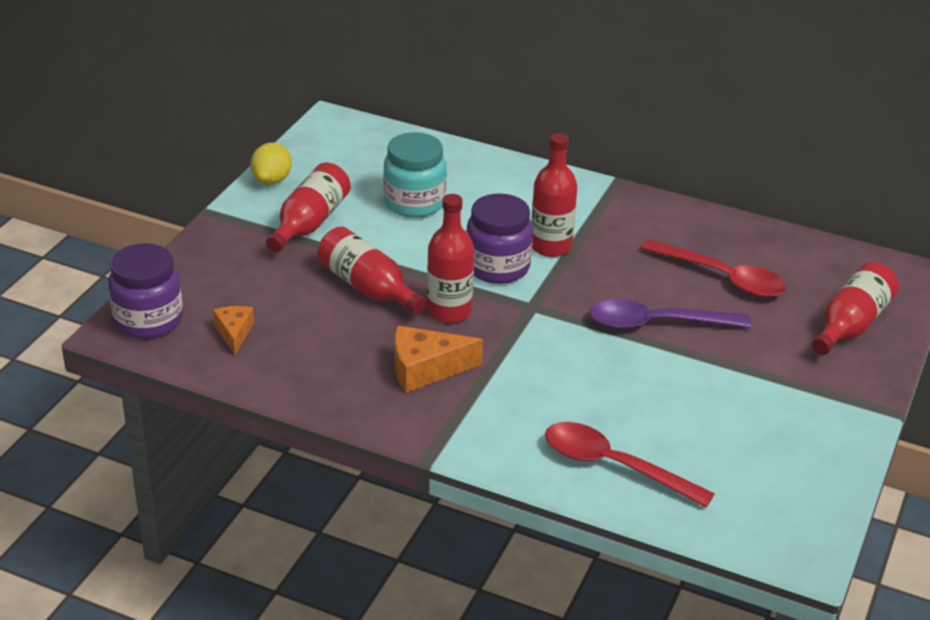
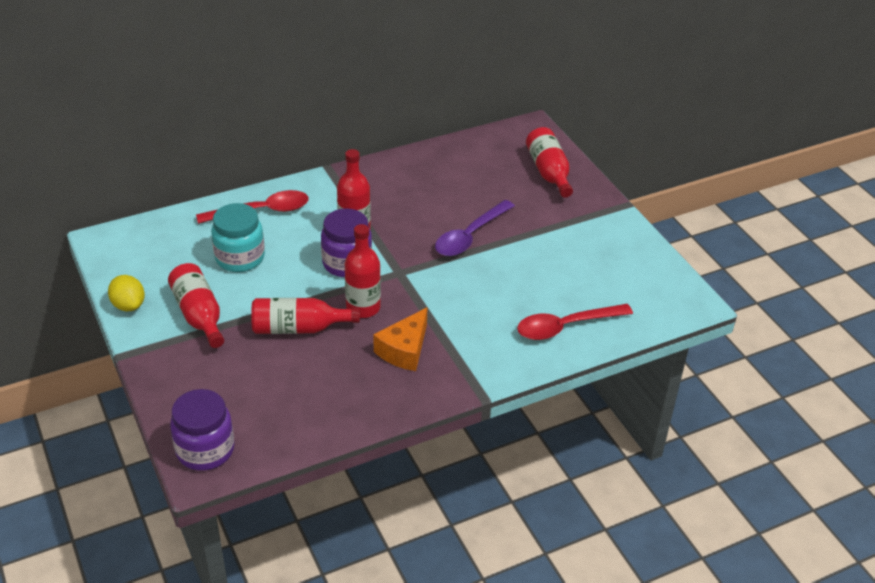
camera: 50 degrees left, 5 degrees up
orange cheese [213,306,254,355] -> none
red spoon [641,239,786,297] -> red spoon moved to [196,190,309,224]

